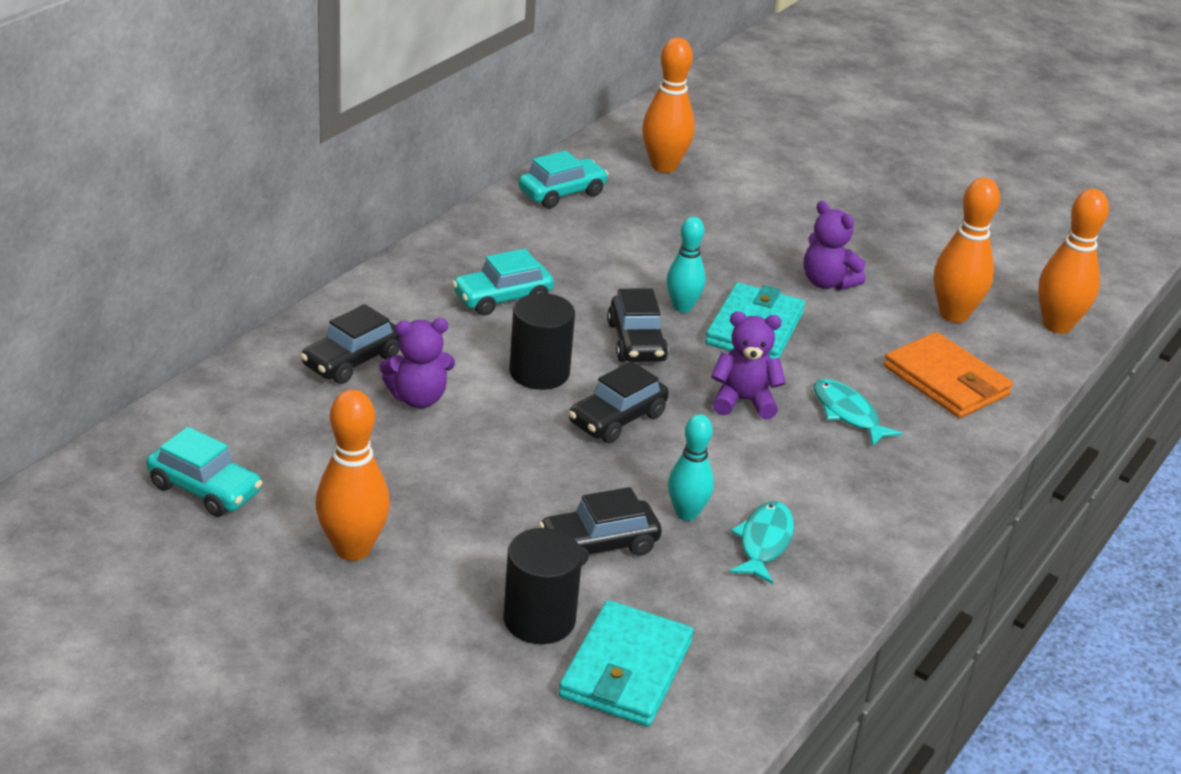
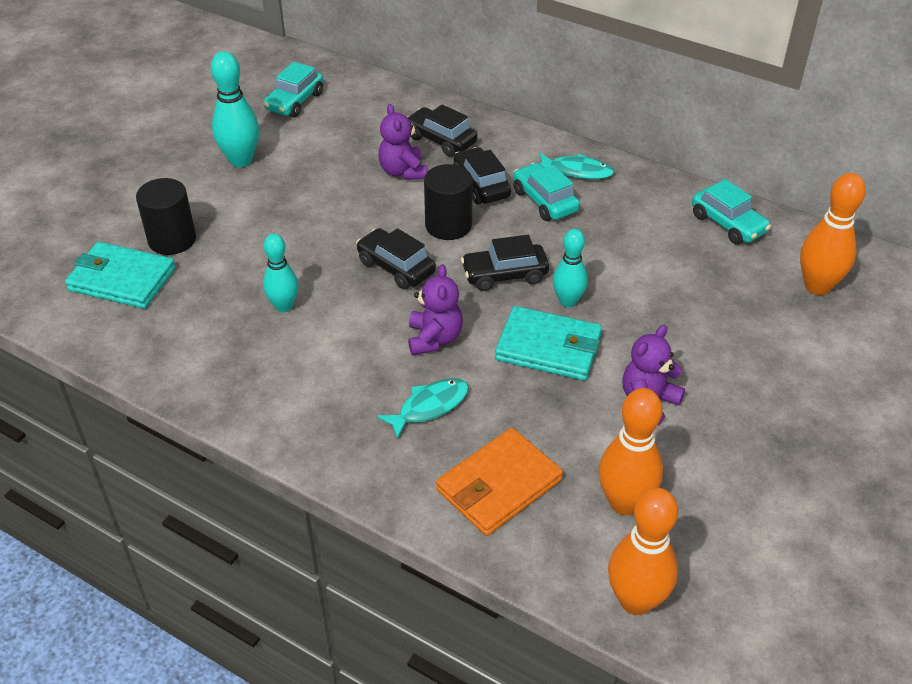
camera: 90 degrees right, 10 degrees up
orange bowling pin [316,390,390,561] -> turquoise bowling pin [211,51,259,167]
black car [539,487,662,566] -> black car moved to [453,147,511,204]
turquoise fish [730,501,794,584] -> turquoise fish moved to [540,153,614,179]

